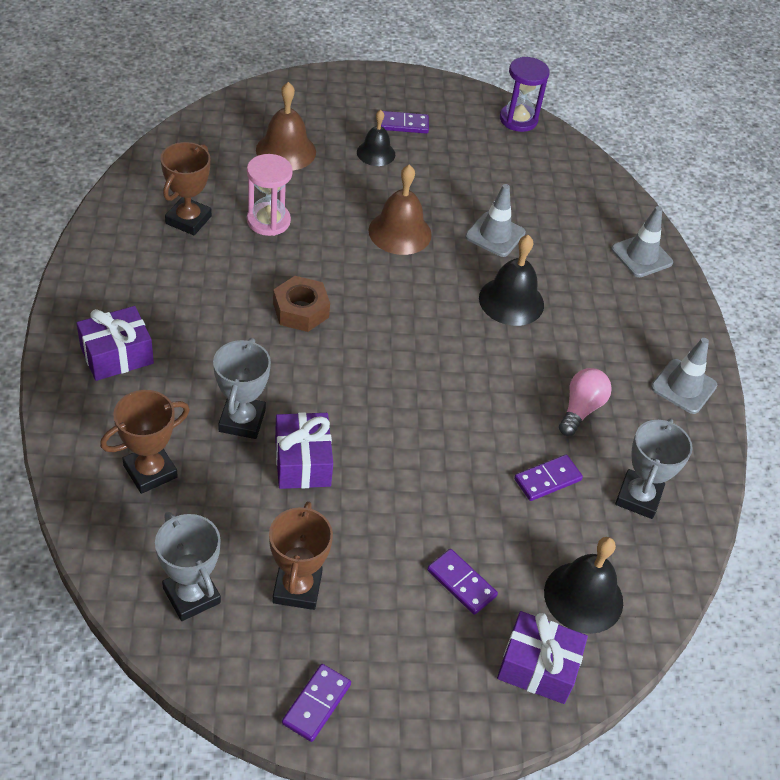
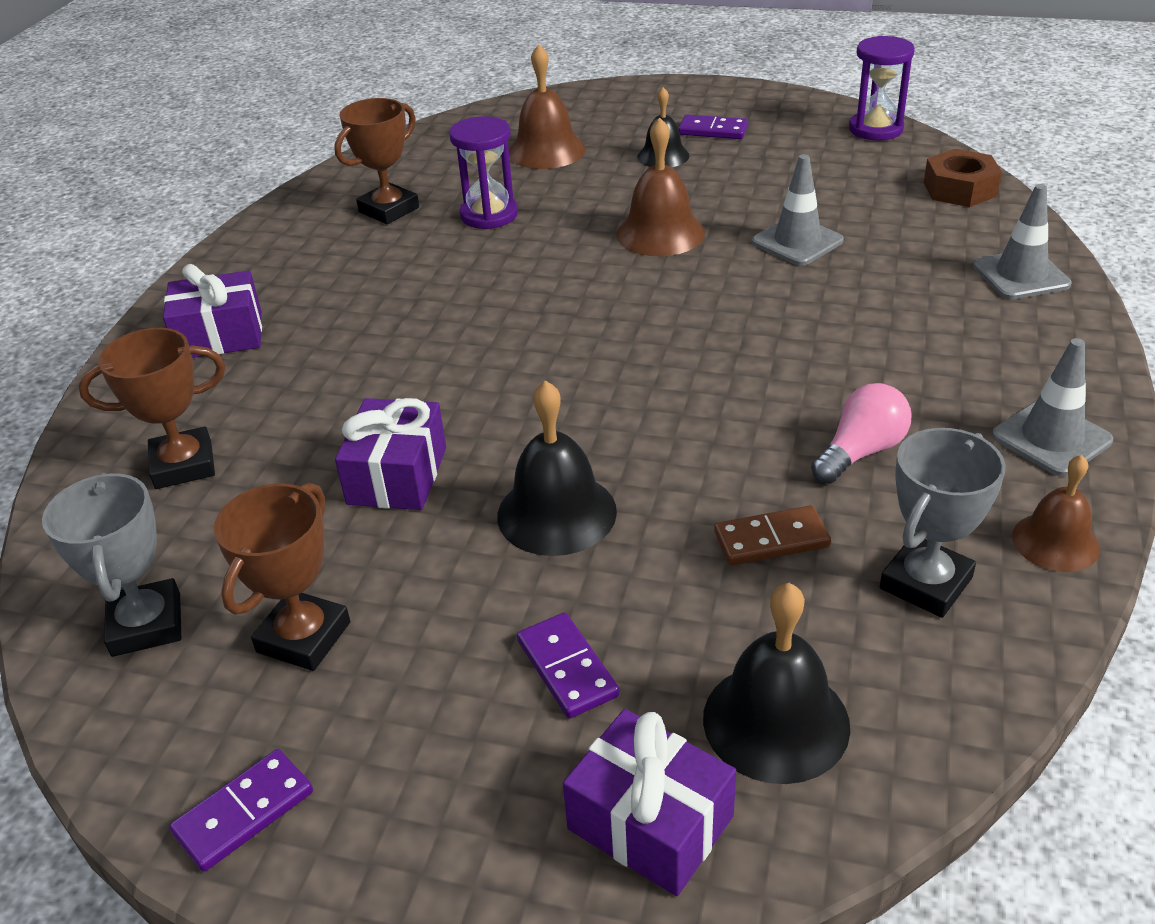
camera: 25 degrees right, 10 degrees down
grey trophy [213,338,271,439] -> none
pink hourglass [247,154,293,236] -> purple hourglass [449,116,518,229]
brown nut [273,276,330,332] -> brown nut moved to [924,149,1002,207]
black bell [479,235,544,326] -> black bell moved to [497,380,617,556]
purple domino [514,455,583,501] -> brown domino [714,505,831,566]
none -> brown bell [1012,455,1100,572]

